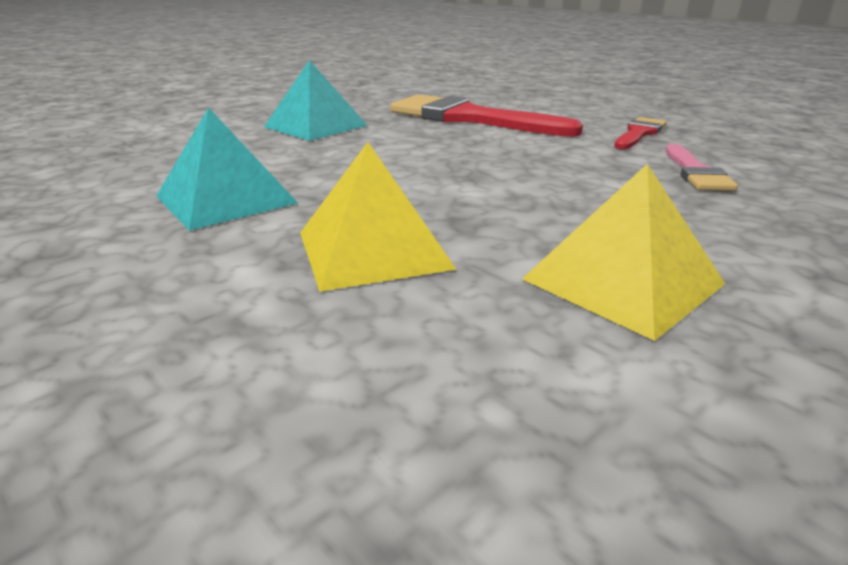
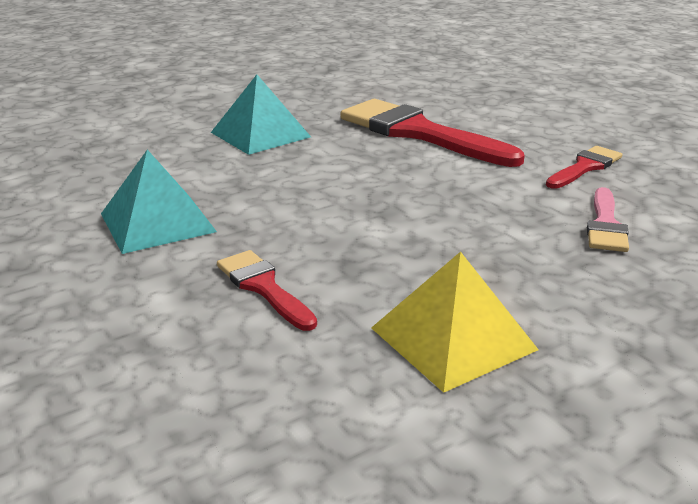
camera: 10 degrees right, 0 degrees up
yellow pyramid [300,142,456,292] -> red brush [217,250,317,331]

